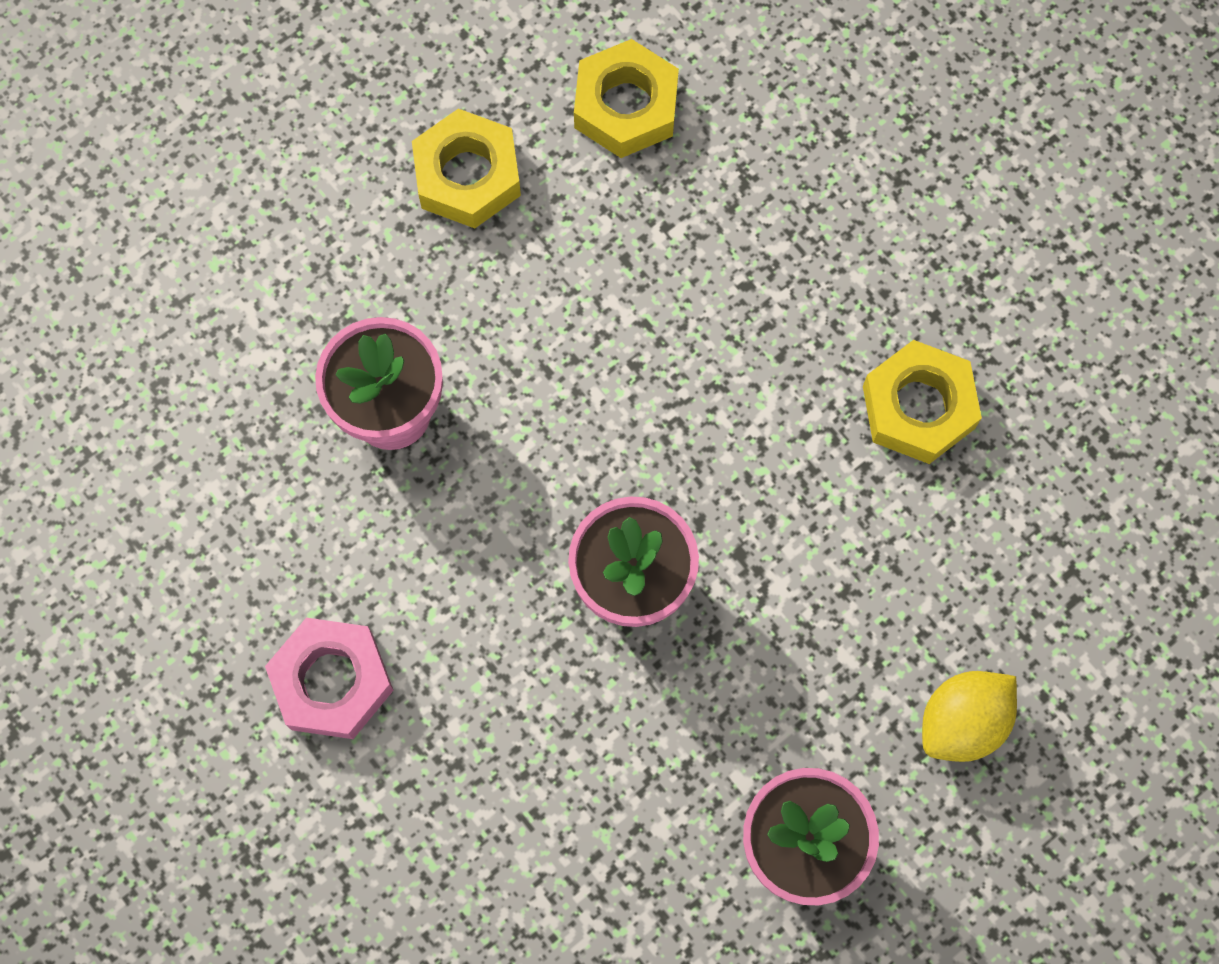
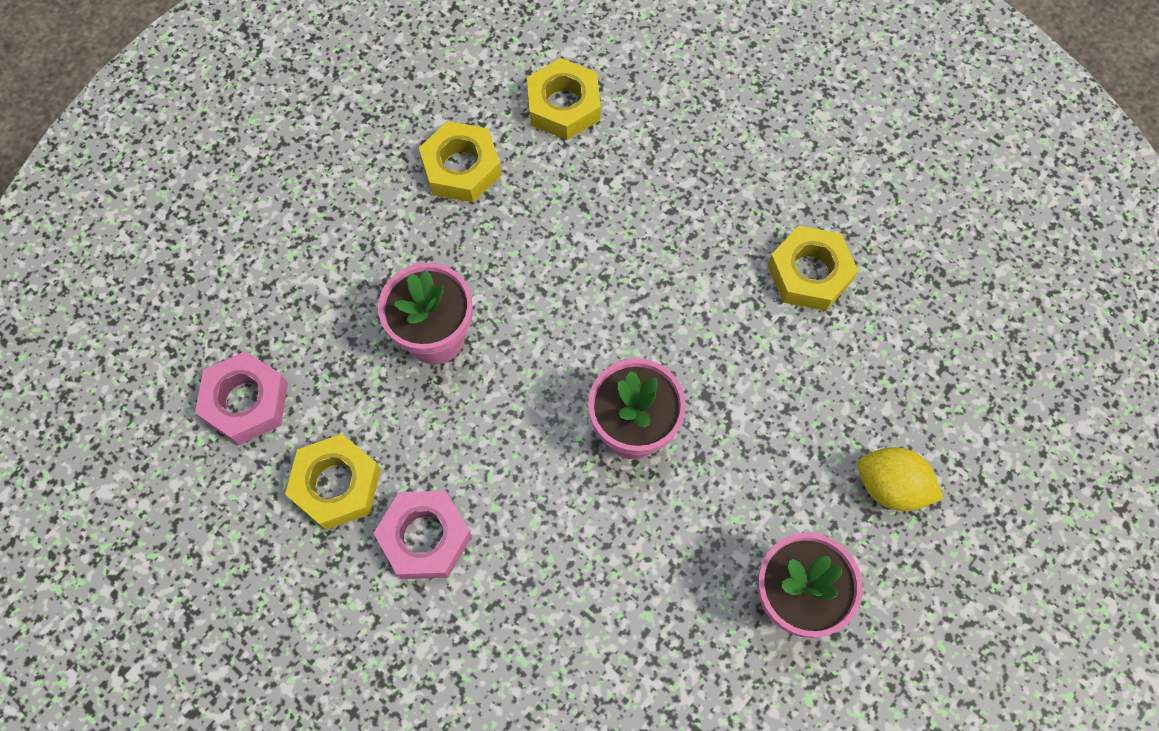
camera: 10 degrees left, 5 degrees down
yellow lemon [922,671,1017,762] -> yellow lemon turned 75 degrees clockwise [857,447,943,511]
none -> pink nut [195,351,288,445]
none -> yellow nut [285,434,381,530]

